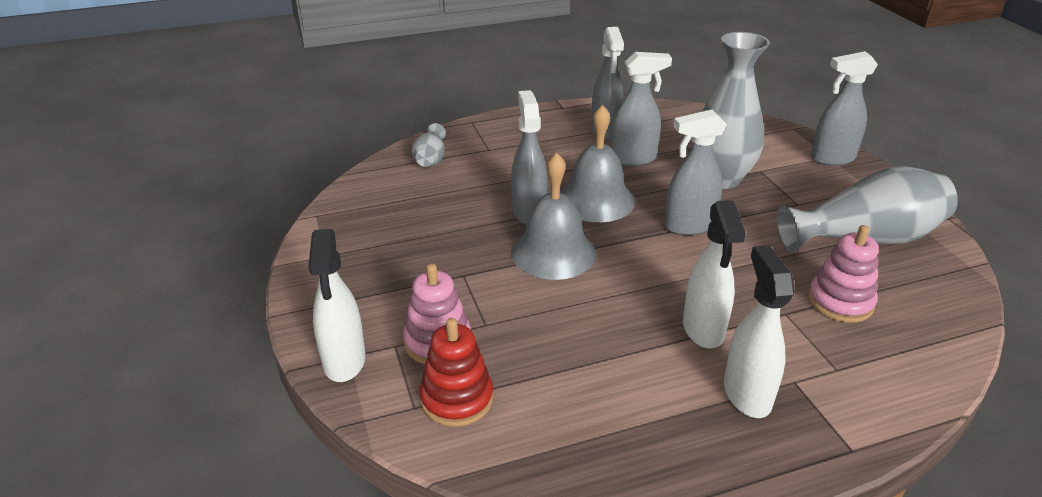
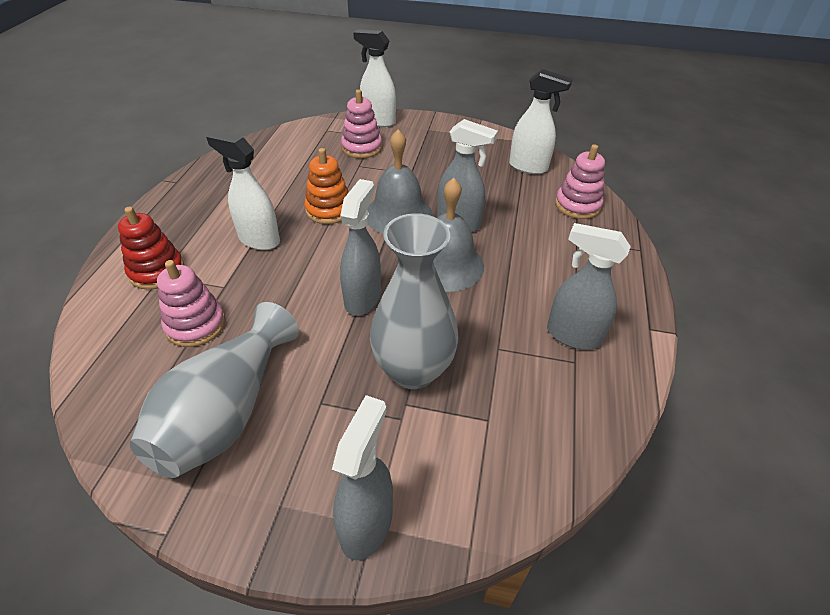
camera: 120 degrees right, 10 degrees up
grey vase [412,123,446,167] -> pink stacking toy [555,144,605,219]
red stacking toy [419,318,493,427] -> red stacking toy moved to [118,207,184,290]
grey spray bottle [611,52,672,166] -> none
white spray bottle [724,245,795,418] -> white spray bottle moved to [509,69,573,174]
none -> orange stacking toy [304,148,349,224]

